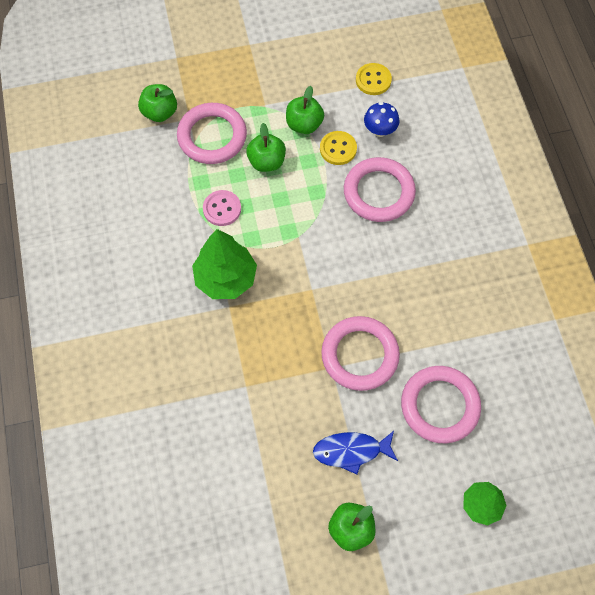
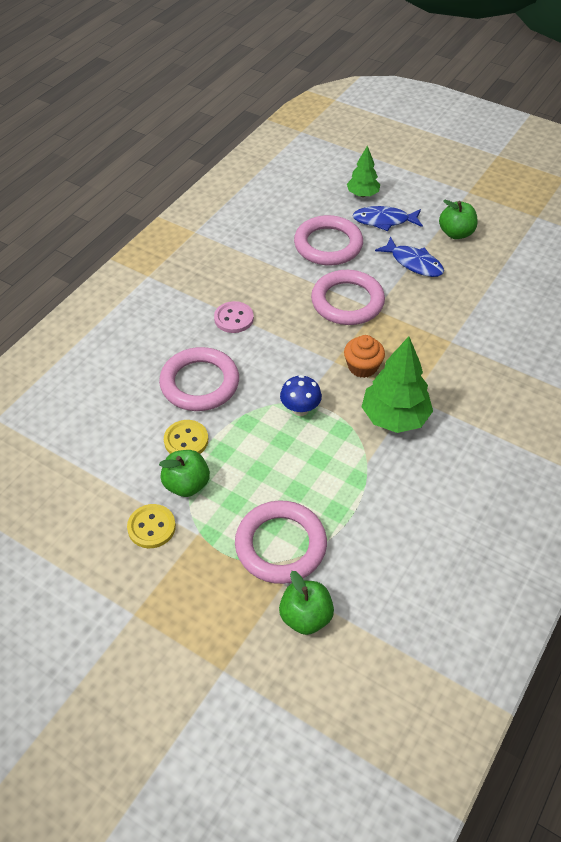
camera: 135 degrees left, 15 degrees down
pink button [203,190,241,226] -> pink button moved to [214,301,254,333]
green apple [246,123,286,172] -> none
yellow button [356,63,392,95] -> yellow button moved to [127,504,176,548]
blue mushroom [364,102,400,137] -> blue mushroom moved to [280,375,322,416]
none -> orange cupcake [344,335,385,378]
none -> blue fish [352,206,423,231]

